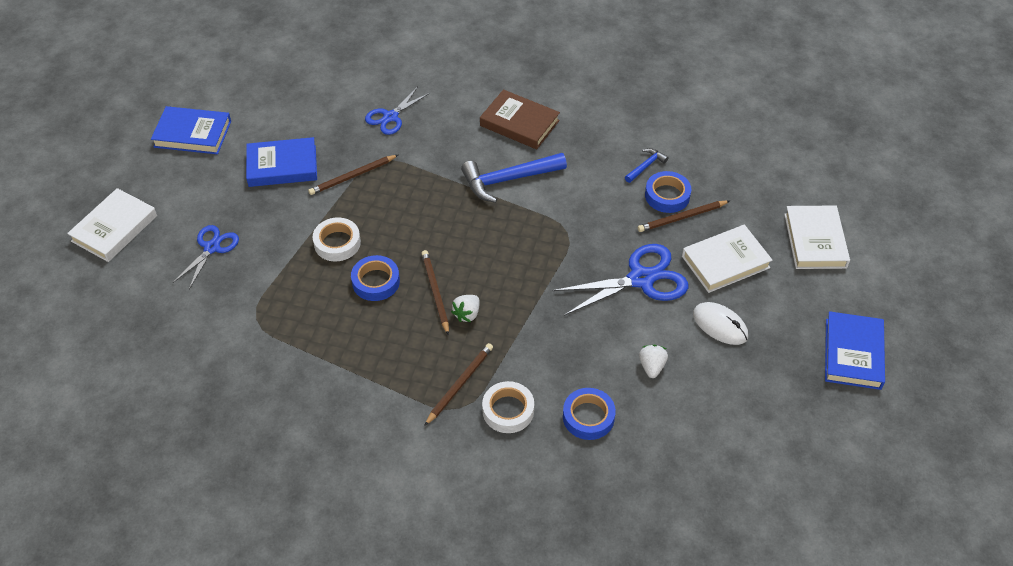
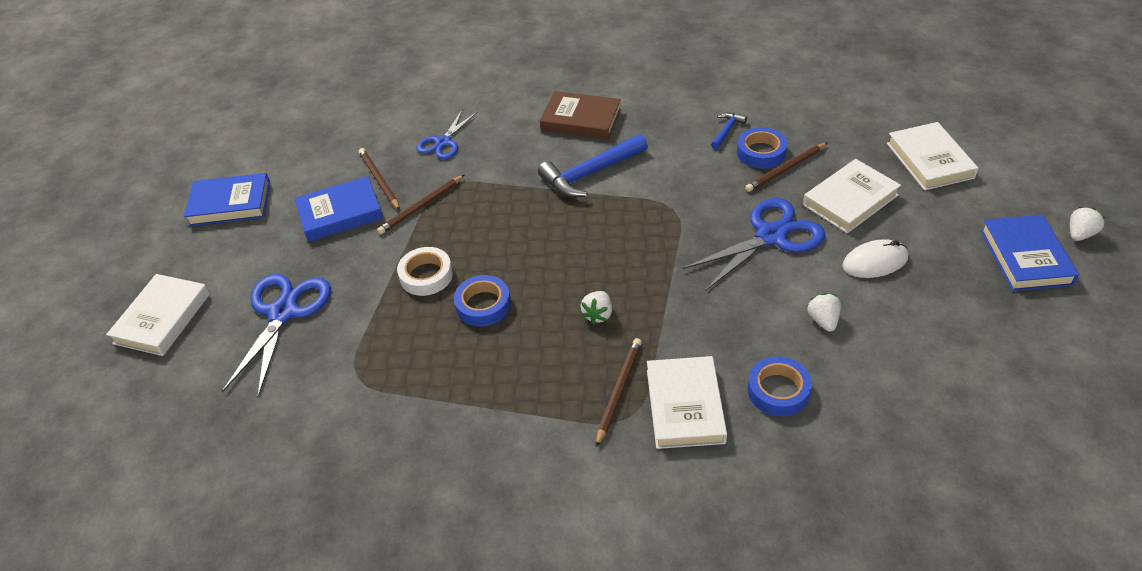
camera: 10 degrees left, 5 degrees down
blue scissors [173,225,239,289] -> blue scissors [222,274,331,397], size x1.63
brown pencil [421,250,449,335] -> brown pencil moved to [359,148,400,210]
white tape [482,381,534,433] -> white book [647,356,727,449]
white mouse [693,302,748,345] -> white mouse turned 45 degrees counterclockwise [843,239,908,278]
none -> white strawberry [1070,207,1105,241]

